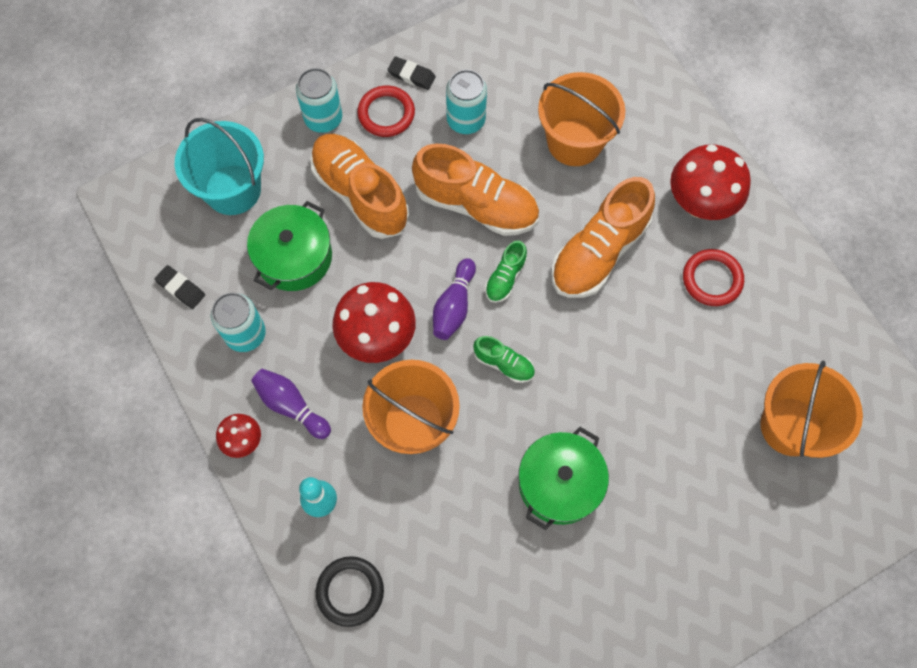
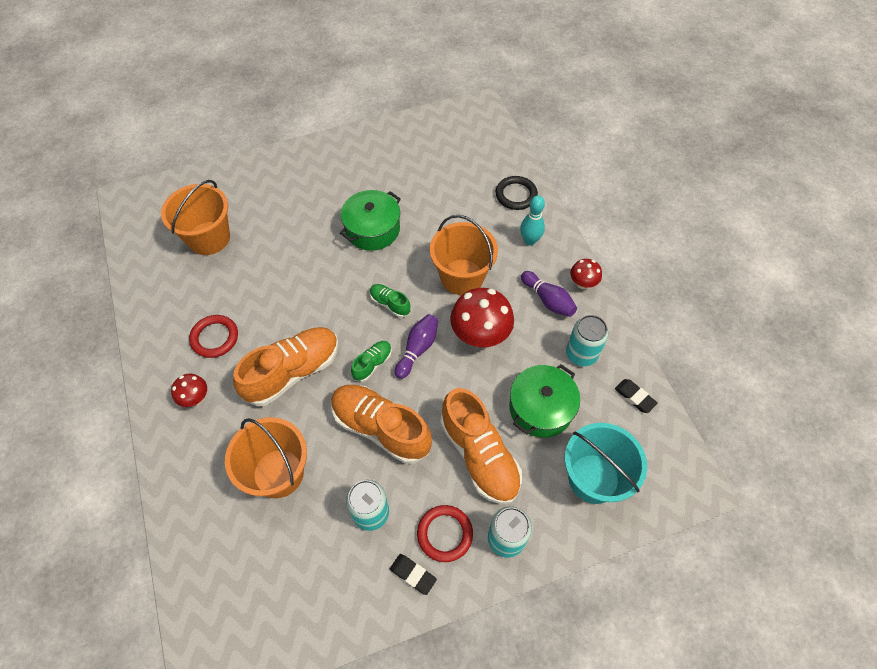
camera: 170 degrees left, 10 degrees down
red mushroom [670,144,751,220] -> red mushroom [171,374,207,407], size x0.53

